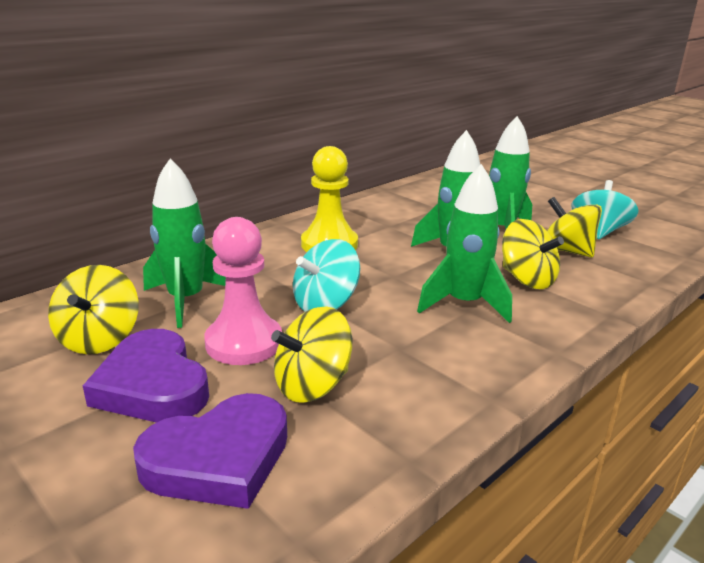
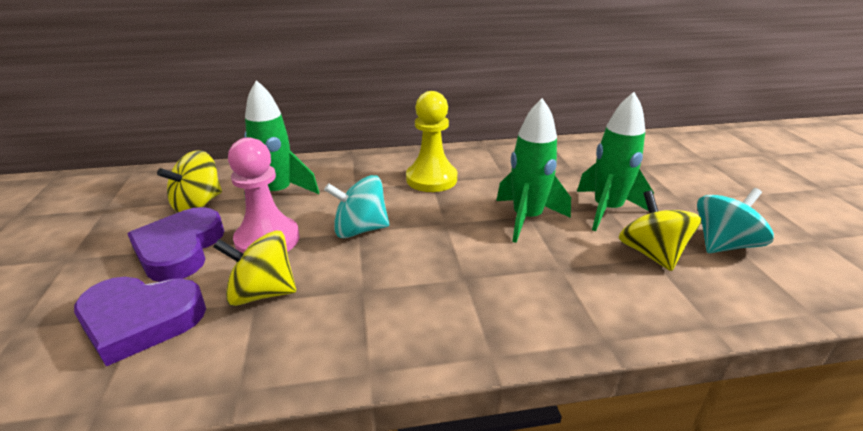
camera: 35 degrees right, 5 degrees up
green rocket [417,164,512,323] -> none
yellow spinning top [502,219,564,289] -> none

